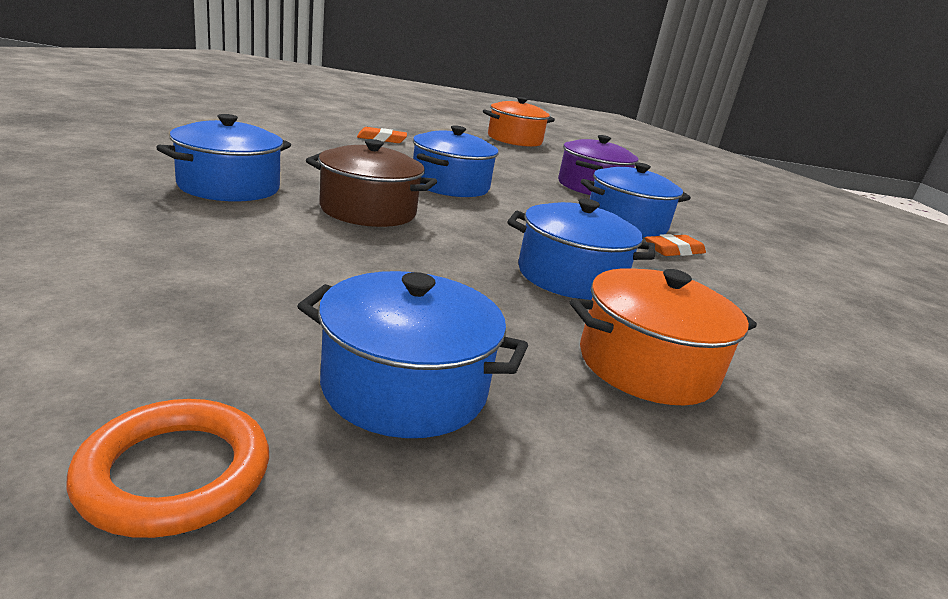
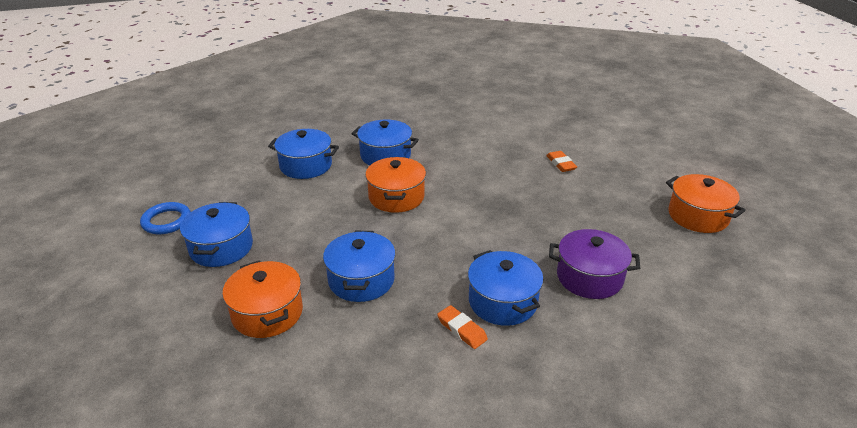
camera: 80 degrees right, 10 degrees up
orange ring [66,399,269,538] -> blue ring [140,202,191,234]
brown pot [306,139,437,227] -> orange pot [365,157,426,213]
blue pot [413,125,499,197] -> blue pot moved to [268,129,339,179]

